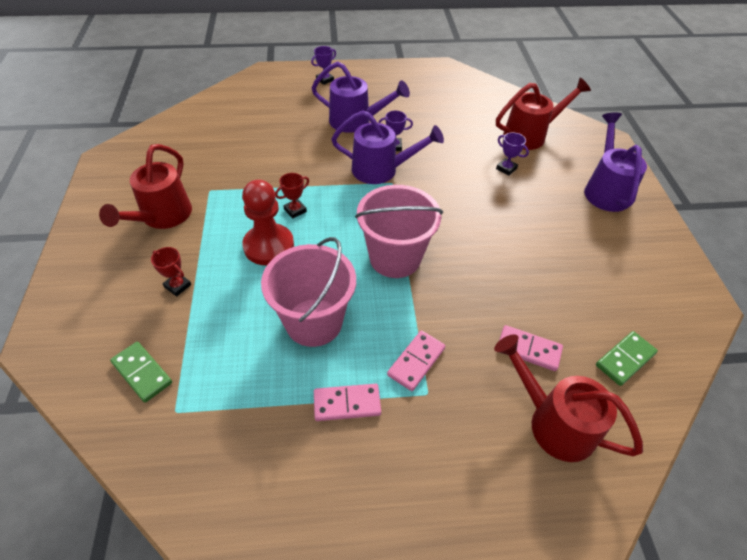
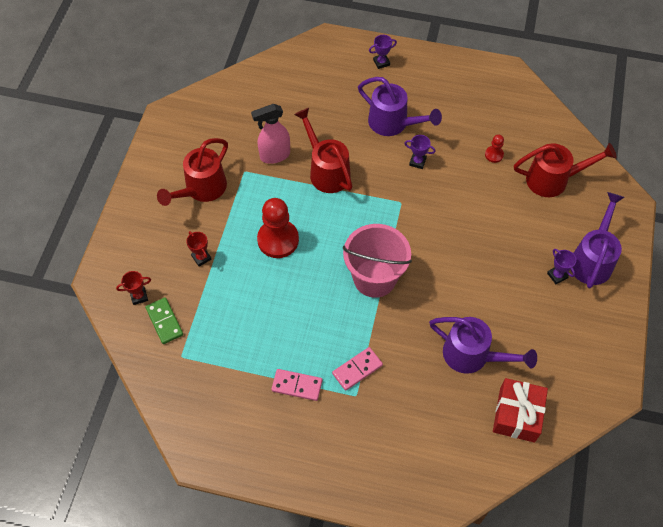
camera: 20 degrees right, 10 degrees up
pink bucket [261,237,356,347] -> none
red trophy [275,173,309,219] -> red trophy moved to [116,271,151,305]
purple watering can [331,111,444,184] -> purple watering can moved to [429,317,537,374]
red watering can [494,334,643,462] -> red watering can moved to [294,108,353,193]
purple trophy [496,132,529,176] -> purple trophy moved to [547,249,576,284]
pink domino [499,325,563,371] -> none
green domino [596,331,658,386] -> red gift [493,378,548,442]
none -> pink spray bottle [251,104,290,164]
none -> red pawn [485,135,504,163]

